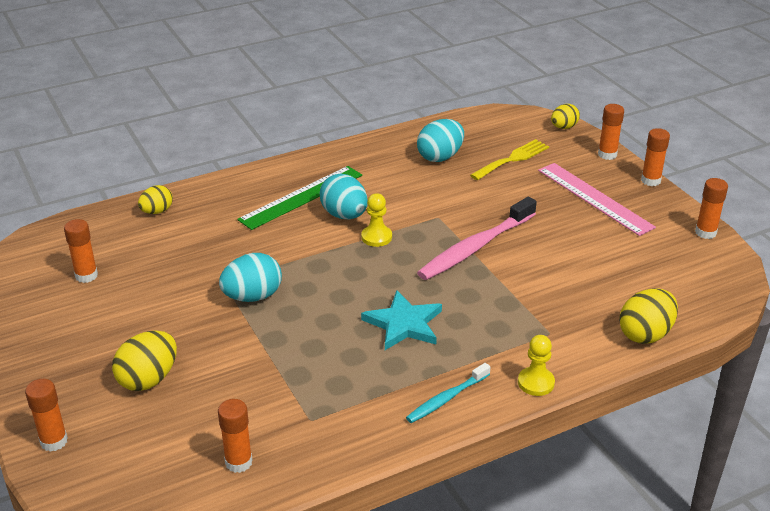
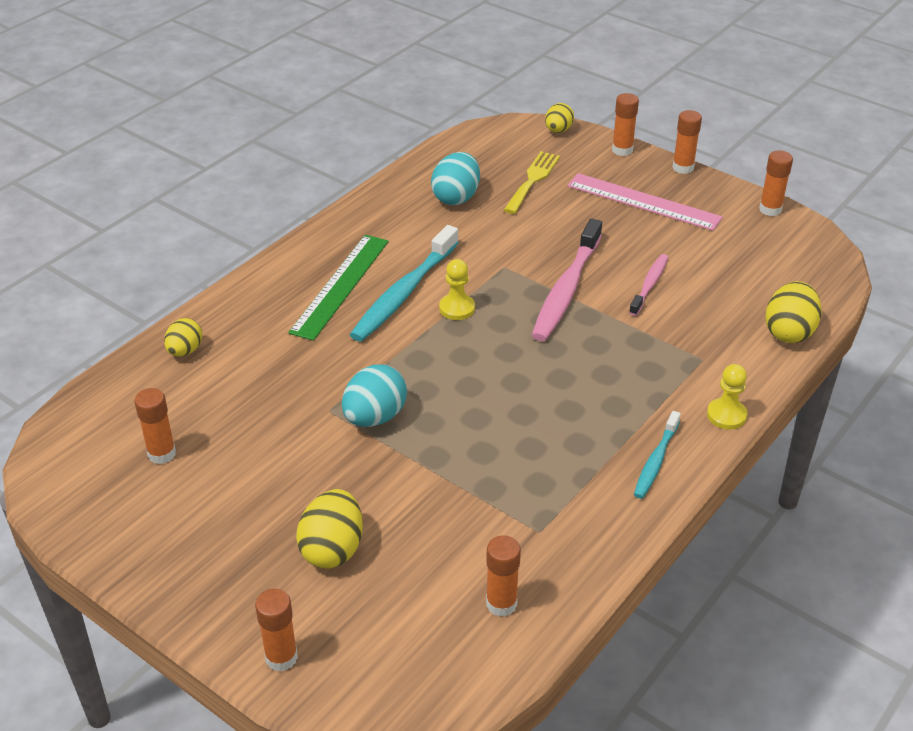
camera: 25 degrees left, 5 degrees up
turquoise egg [320,174,368,219] -> turquoise toothbrush [350,225,459,342]
turquoise star [361,290,442,350] -> none
none -> pink toothbrush [629,254,668,316]

